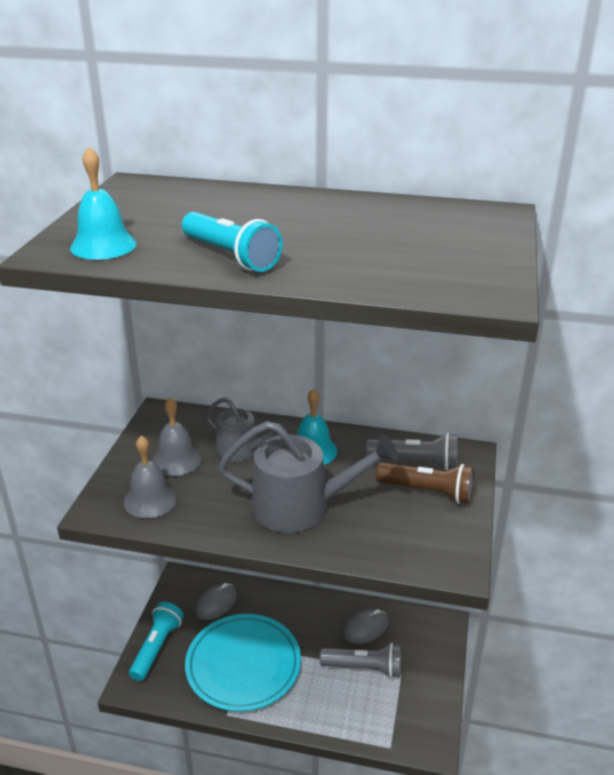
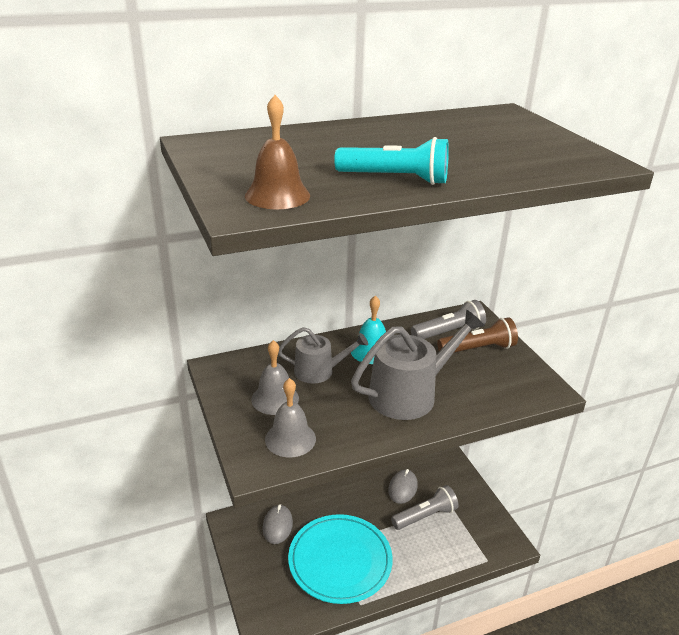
camera: 35 degrees left, 0 degrees up
turquoise bell [70,147,137,260] -> brown bell [245,95,310,209]
turquoise flashlight [129,602,184,681] -> none

